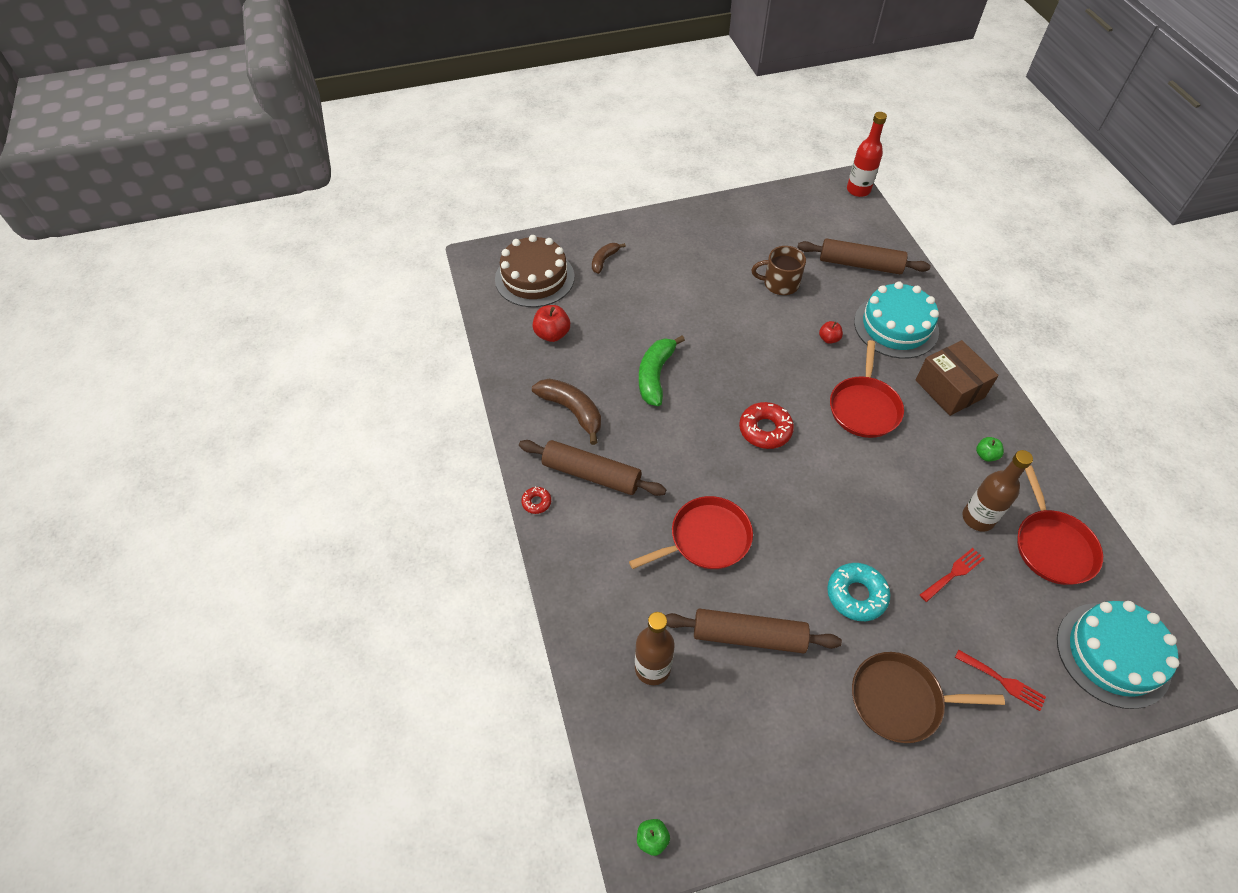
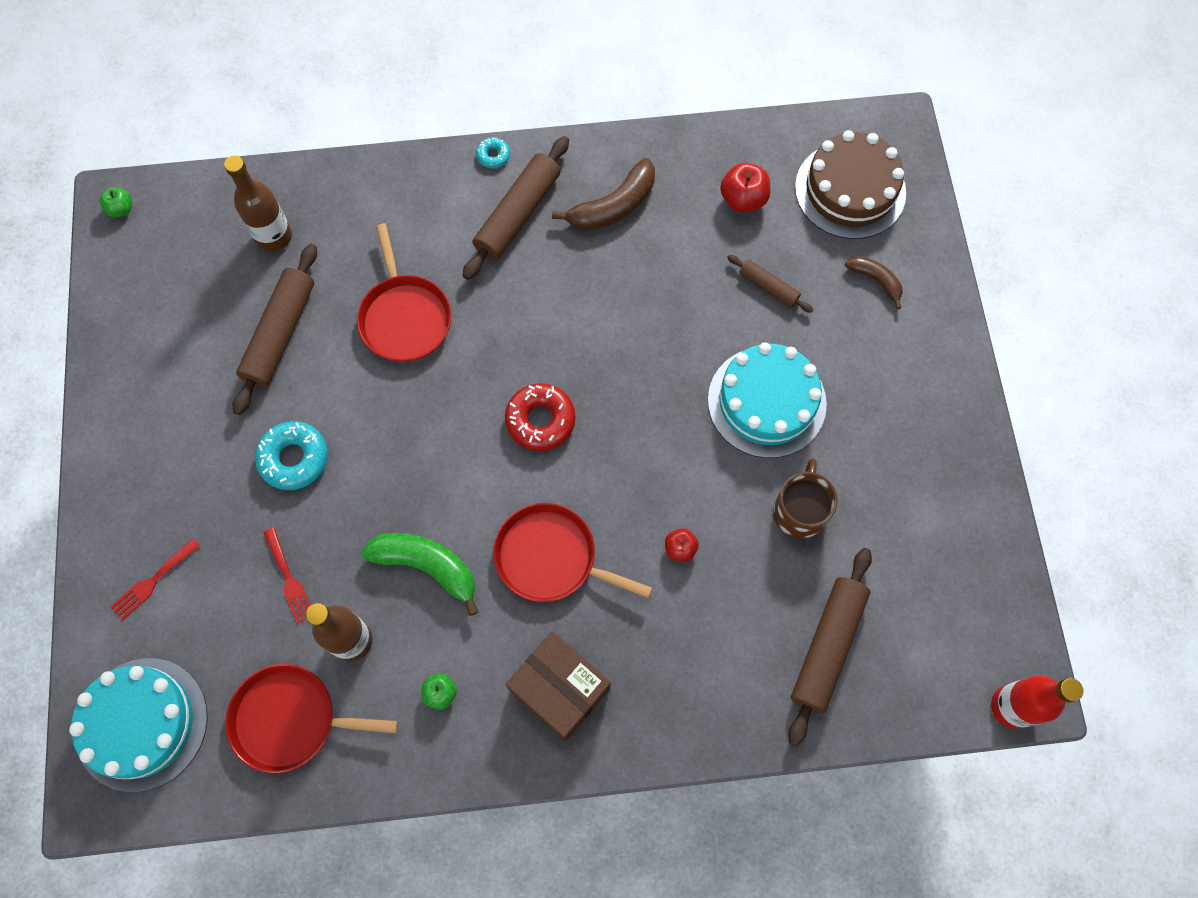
camera: 100 degrees right, 15 degrees up
red donut [521,487,551,514] -> turquoise donut [476,137,510,168]
green banana [639,336,685,406] -> green banana moved to [362,533,479,616]
brown pan [852,652,1005,743] -> none
turquoise cake [854,282,939,359] -> turquoise cake moved to [708,342,827,458]
brown box [916,340,999,416] -> brown box turned 60 degrees clockwise [506,631,611,741]
none -> brown rolling pin [727,255,813,313]

